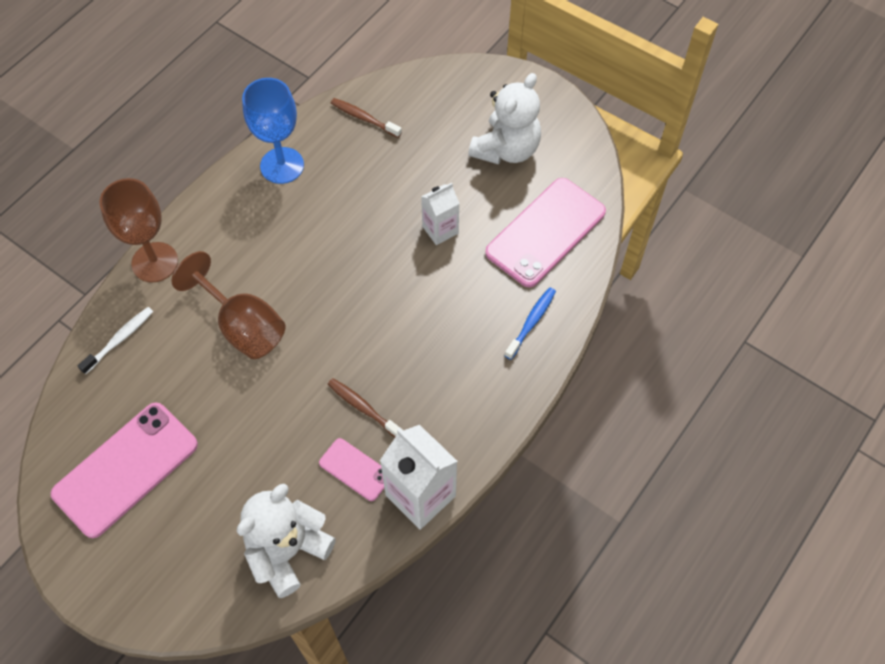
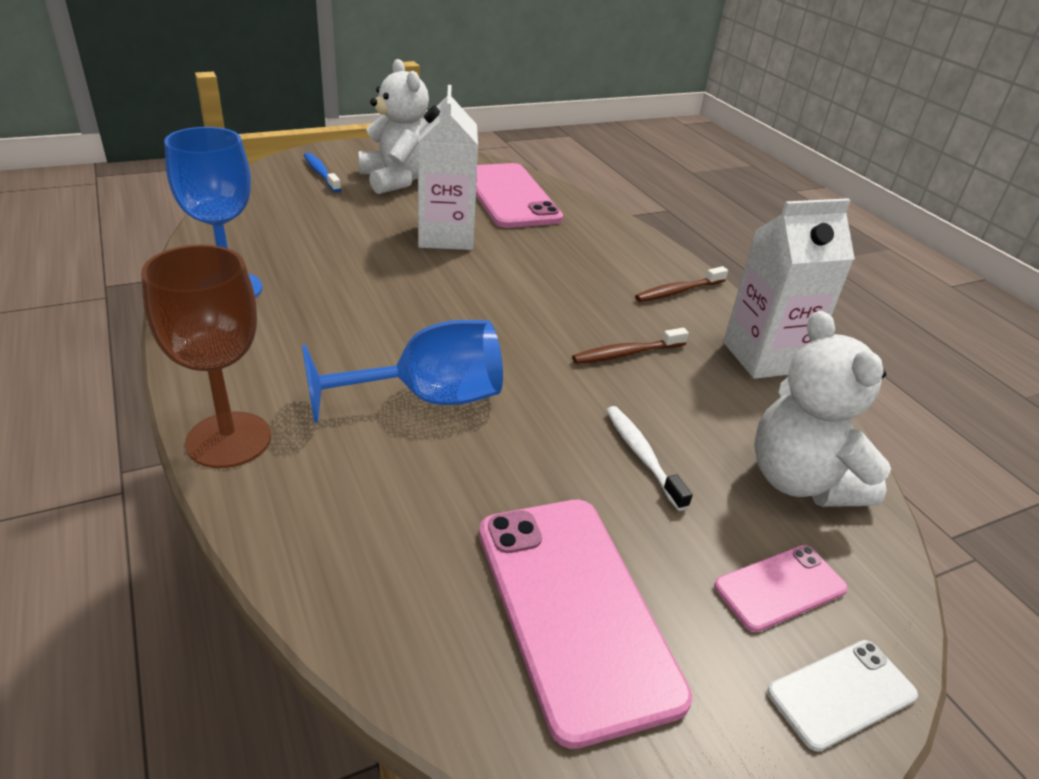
camera: 65 degrees left, 25 degrees down
white toothbrush [78,307,153,374] -> white toothbrush moved to [606,406,693,511]
brown goblet [171,251,285,359] -> blue goblet [302,320,503,423]
pink phone [319,438,384,501] -> pink phone moved to [714,545,848,632]
brown toothbrush [331,98,402,138] -> brown toothbrush moved to [635,266,728,302]
white carton [421,183,460,245] -> white carton [418,85,478,250], size x1.66
blue toothbrush [504,287,556,360] -> blue toothbrush moved to [304,153,341,192]
none -> white phone [767,640,918,752]

